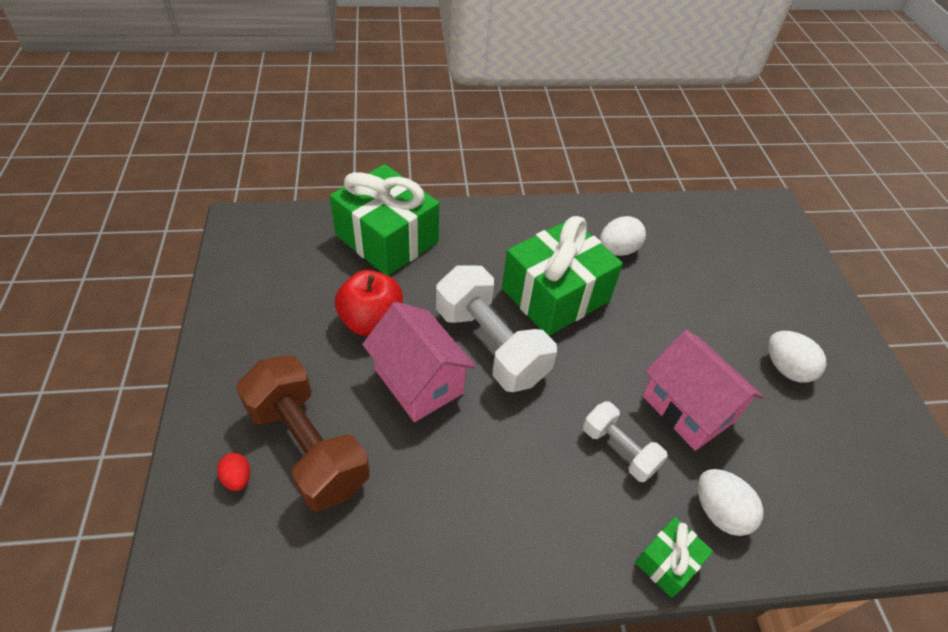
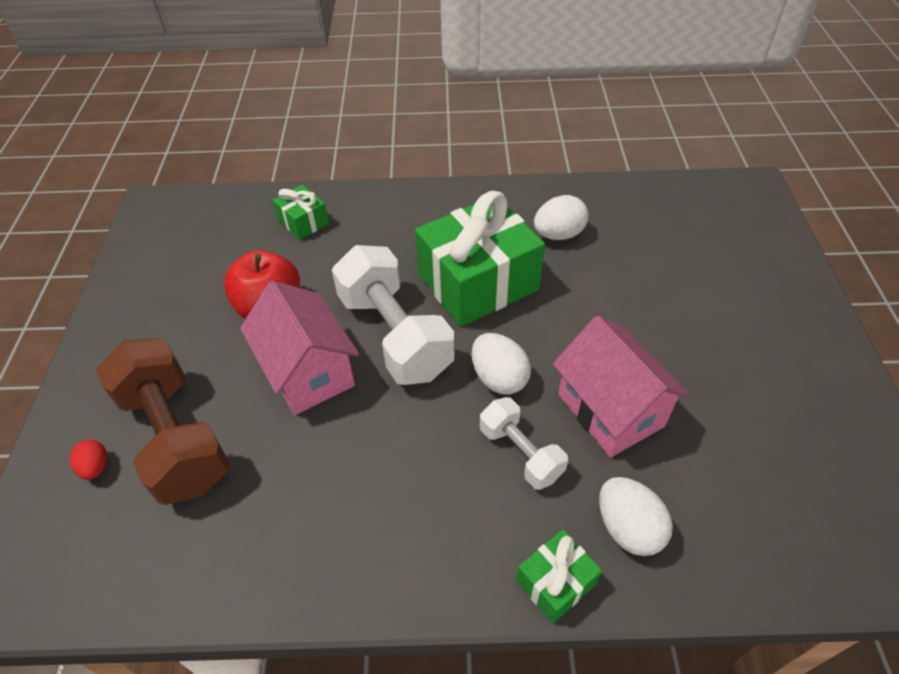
camera: 10 degrees right, 0 degrees up
green gift [330,164,439,276] -> green gift [272,185,329,240], size x0.47
white egg [768,331,826,383] -> white egg moved to [471,333,531,395]

